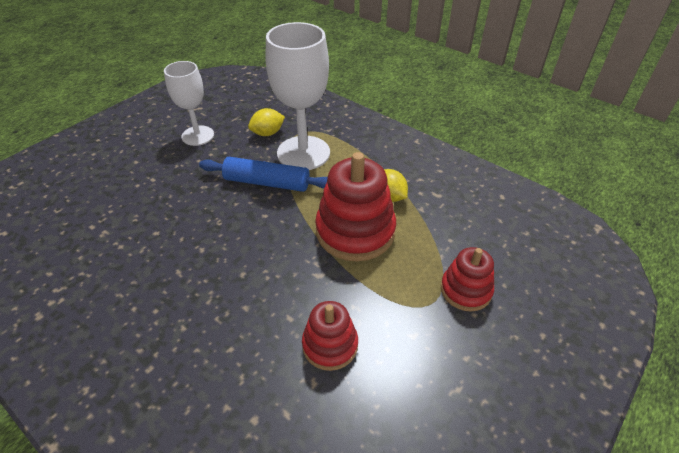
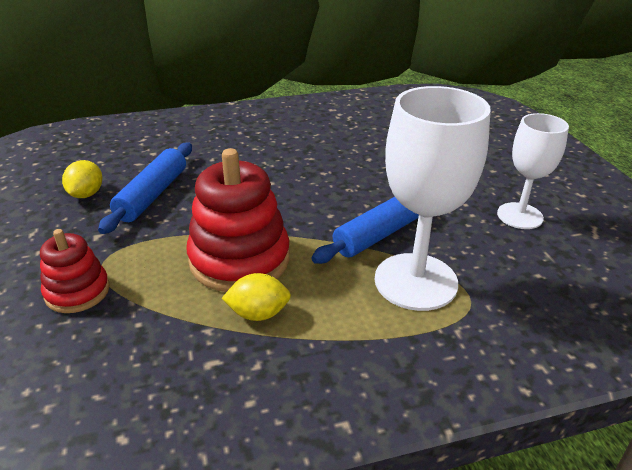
camera: 125 degrees right, 10 degrees down
yellow lemon [248,108,285,136] -> yellow lemon moved to [62,160,102,198]
red stacking toy [302,301,358,371] -> blue rolling pin [98,143,192,234]

